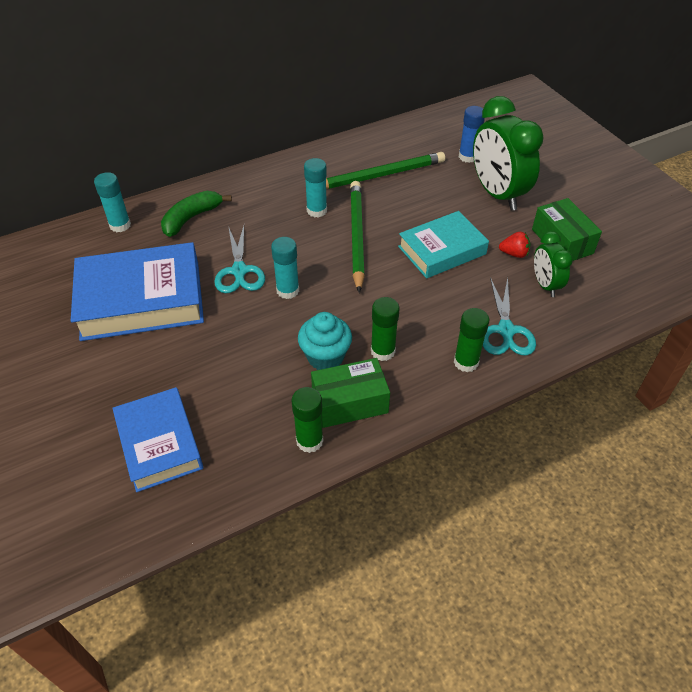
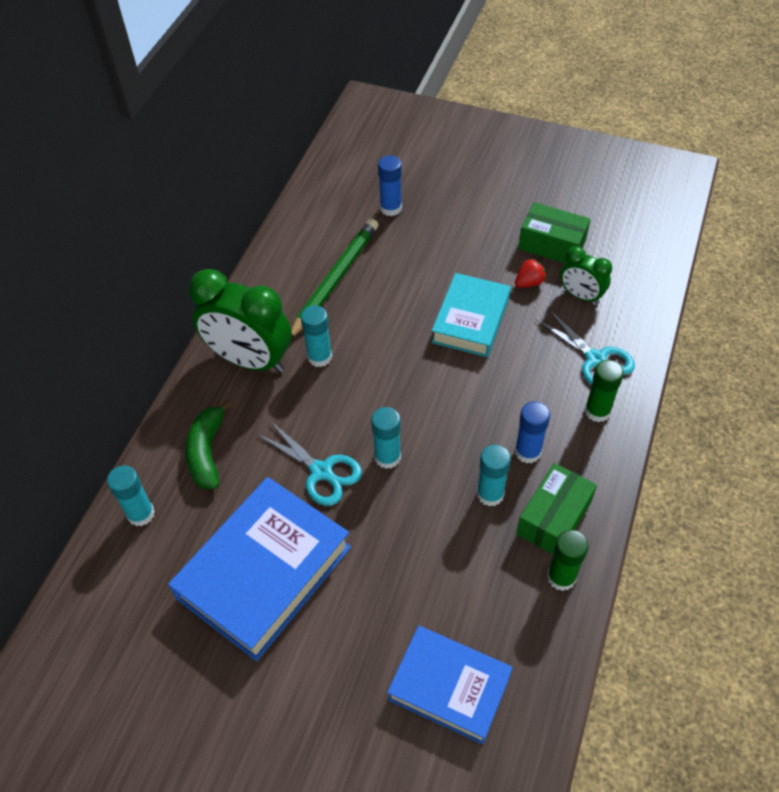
camera: 40 degrees left, 5 degrees up
turquoise cupcake [298,312,352,370] -> turquoise glue stick [477,445,511,506]
green pencil [350,181,365,293] -> none
green glue stick [371,297,400,361] -> blue glue stick [515,401,550,463]
green clock [473,96,544,211] -> green clock moved to [189,269,292,373]

